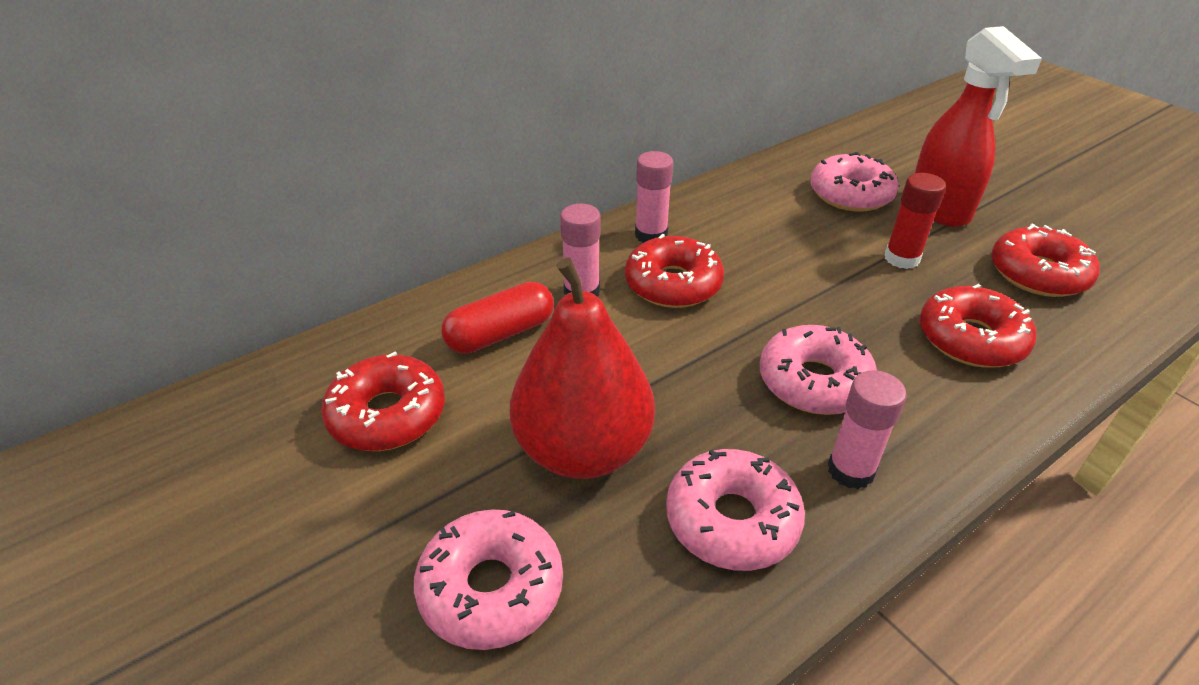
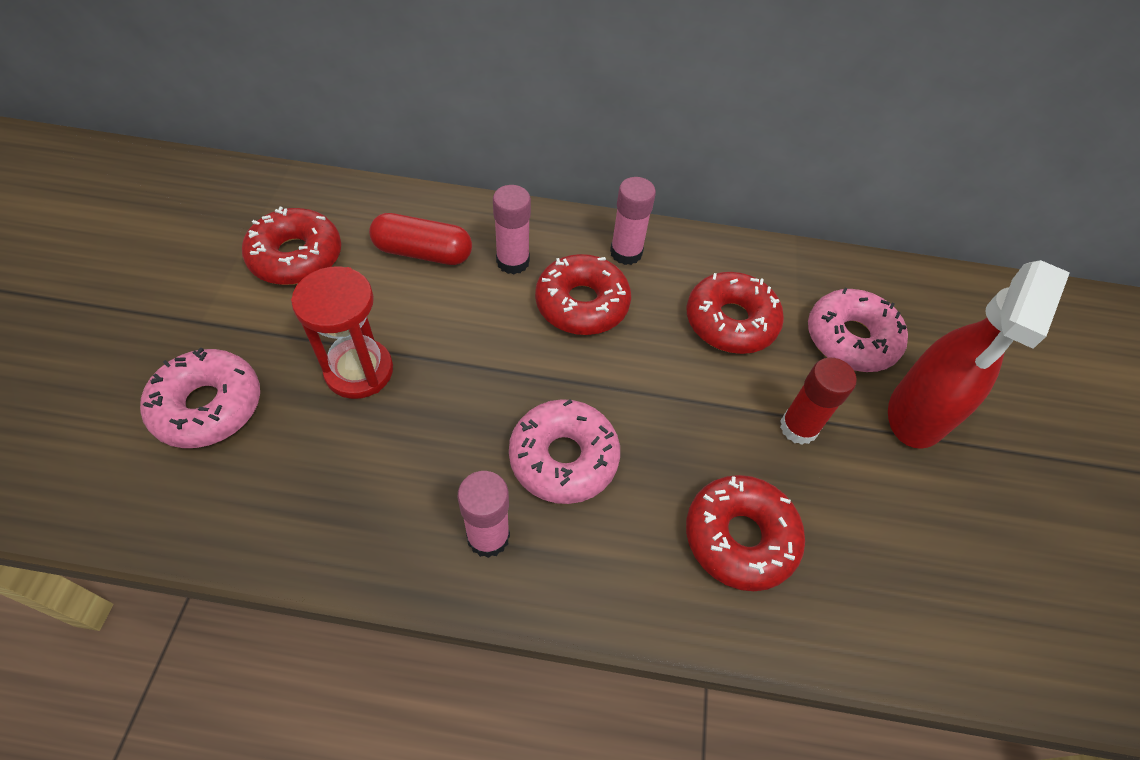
camera: 40 degrees right, 15 degrees up
red pear [510,257,655,479] -> red hourglass [291,266,393,399]
pink donut [666,449,805,571] -> none
red donut [991,224,1100,297] -> red donut moved to [687,272,784,354]

